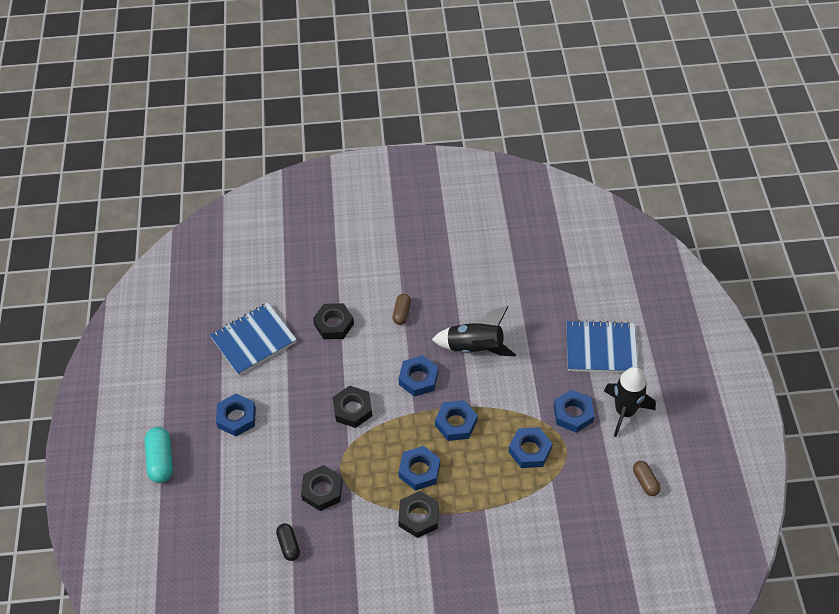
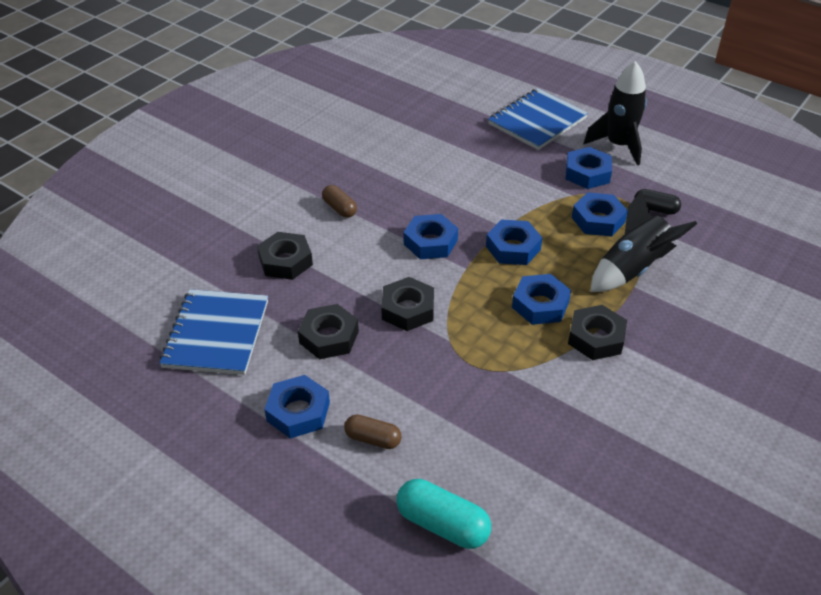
camera: 50 degrees left, 10 degrees down
turquoise capsule [145,427,173,483] -> turquoise capsule moved to [396,479,491,549]
black capsule [276,523,300,561] -> black capsule moved to [634,189,681,215]
black nut [301,465,343,511] -> black nut moved to [298,304,359,359]
black rocket [432,306,516,356] -> black rocket moved to [591,190,697,292]
brown capsule [633,461,660,496] -> brown capsule moved to [344,414,402,449]

